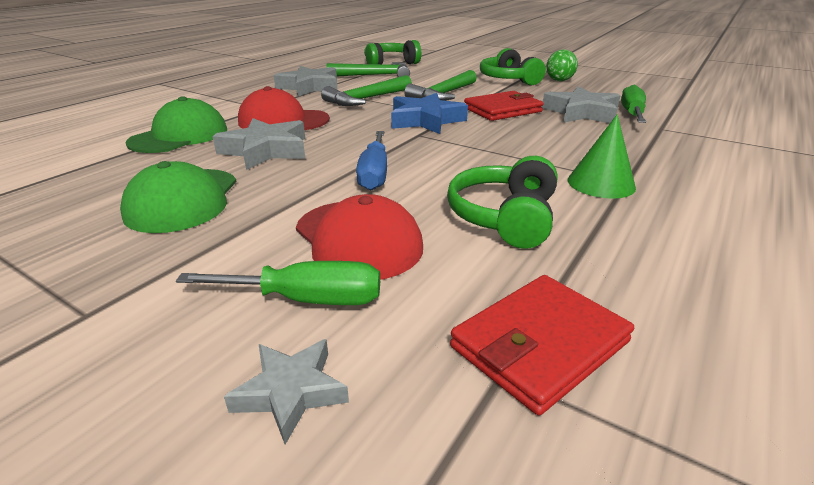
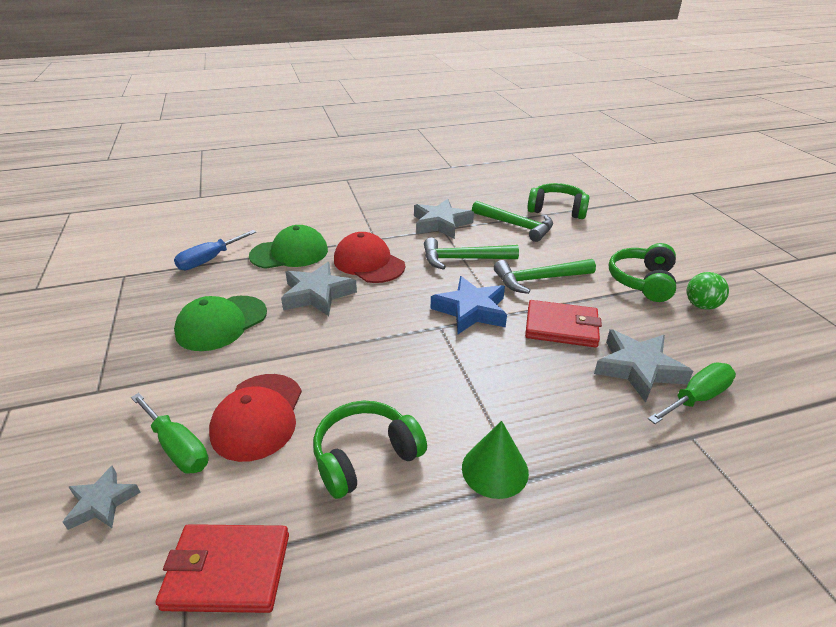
camera: 40 degrees right, 5 degrees up
blue screwdriver [356,131,387,191] -> blue screwdriver moved to [174,230,256,270]

